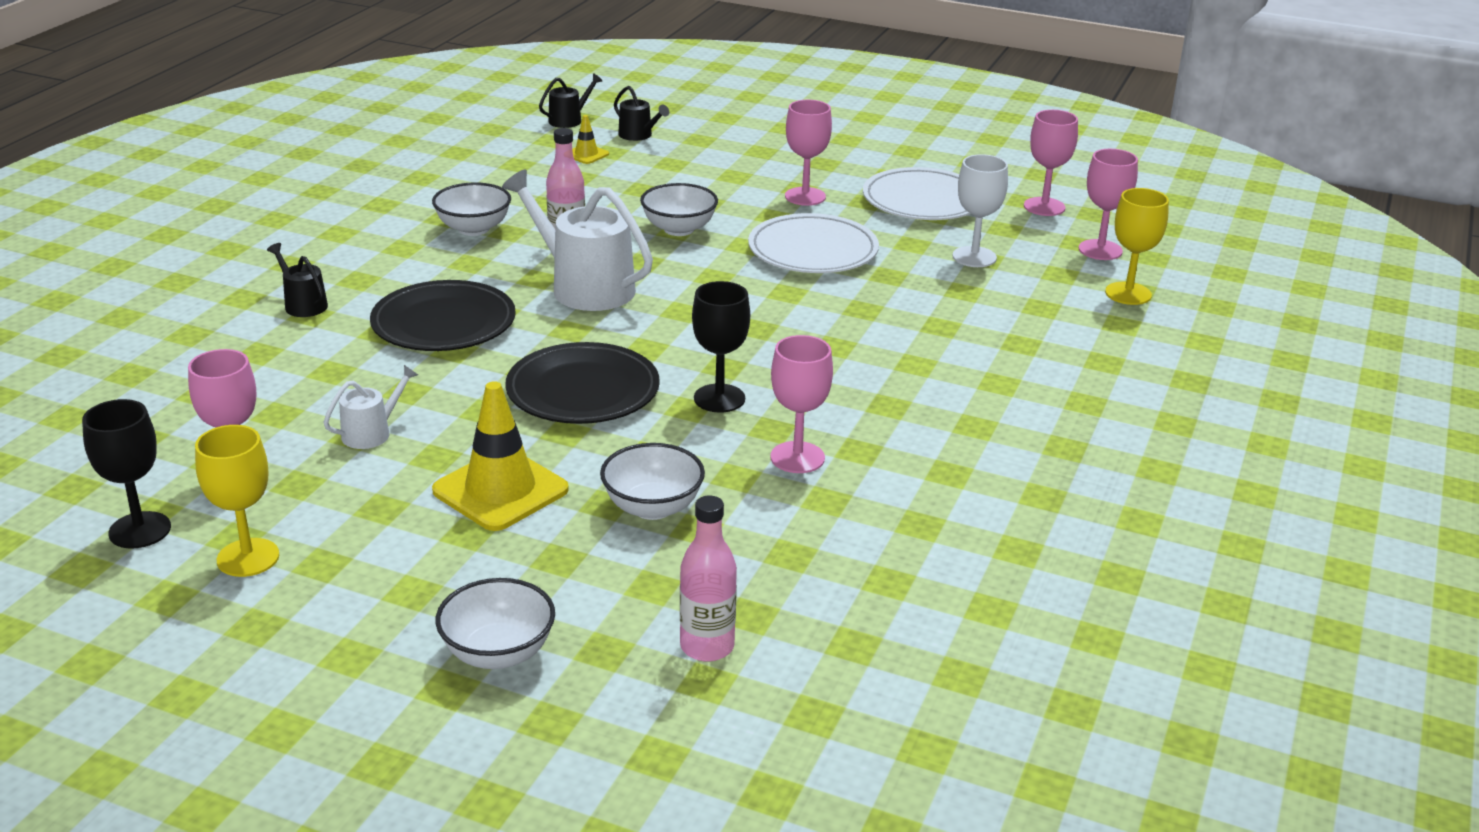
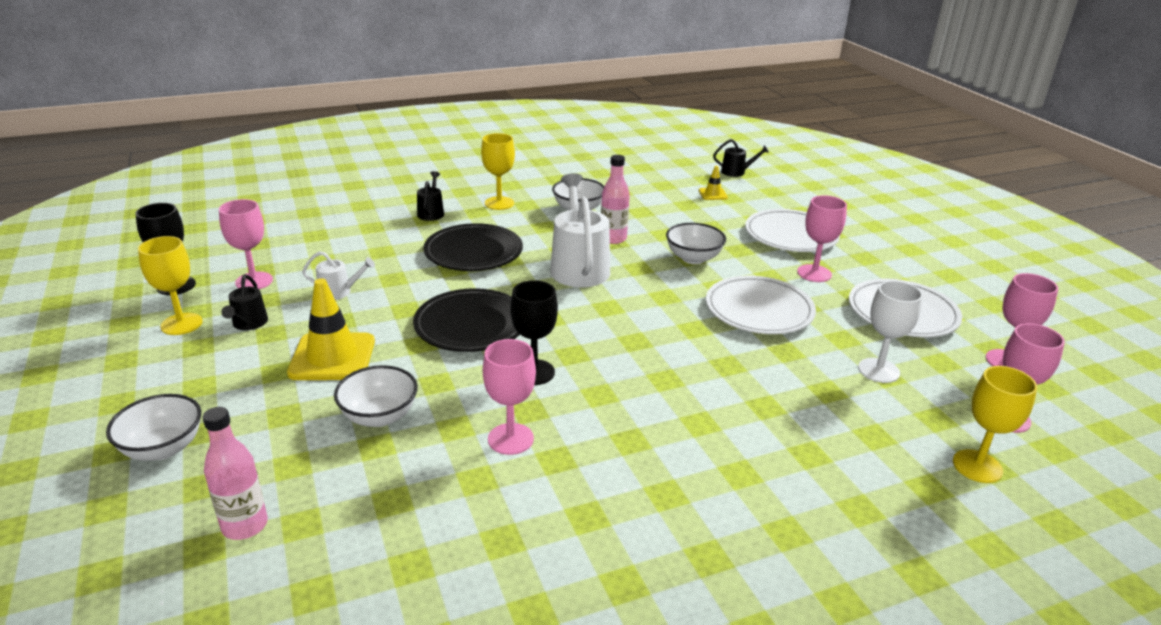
camera: 45 degrees right, 0 degrees up
black watering can [614,86,669,141] -> black watering can moved to [222,275,268,330]
none -> yellow goblet [481,133,515,210]
none -> white plate [745,209,840,252]

